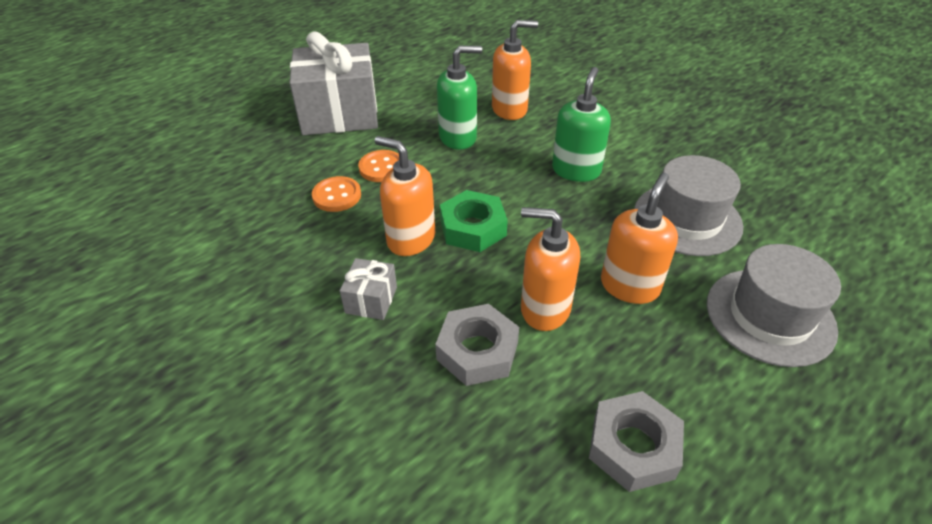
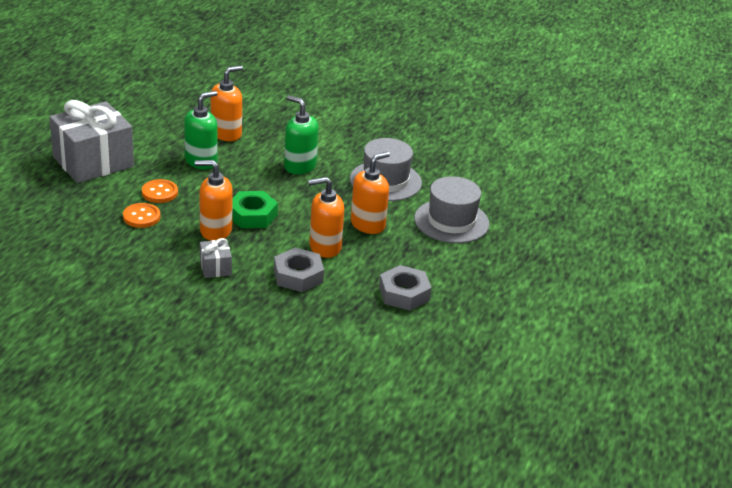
camera: 30 degrees left, 10 degrees down
green soap dispenser [552,67,611,182] -> green soap dispenser turned 45 degrees counterclockwise [284,95,318,174]
orange soap dispenser [601,173,678,304] -> orange soap dispenser turned 45 degrees clockwise [351,152,390,234]

